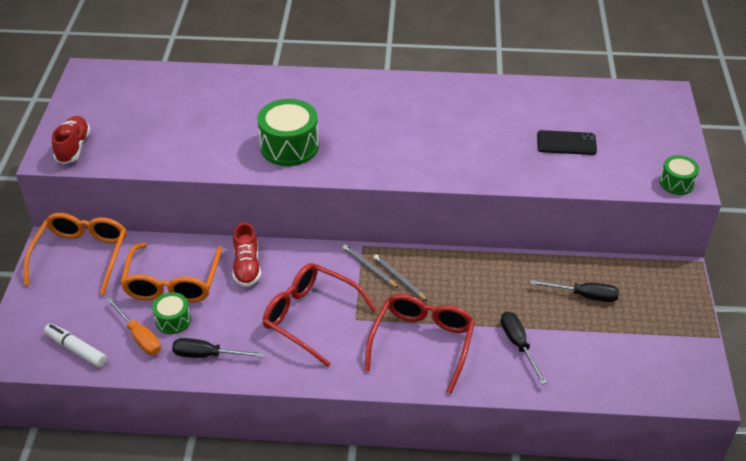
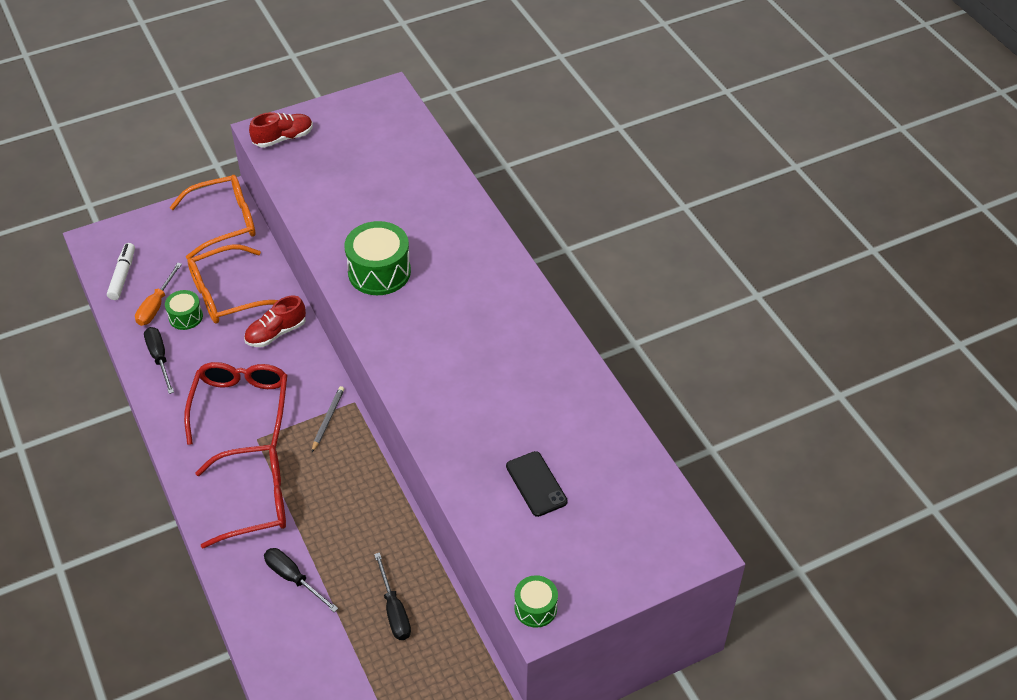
camera: 60 degrees right, 5 degrees up
grey pencil [373,254,428,301] -> none
black screwdriver [501,311,547,385] -> black screwdriver turned 90 degrees counterclockwise [264,548,338,612]

